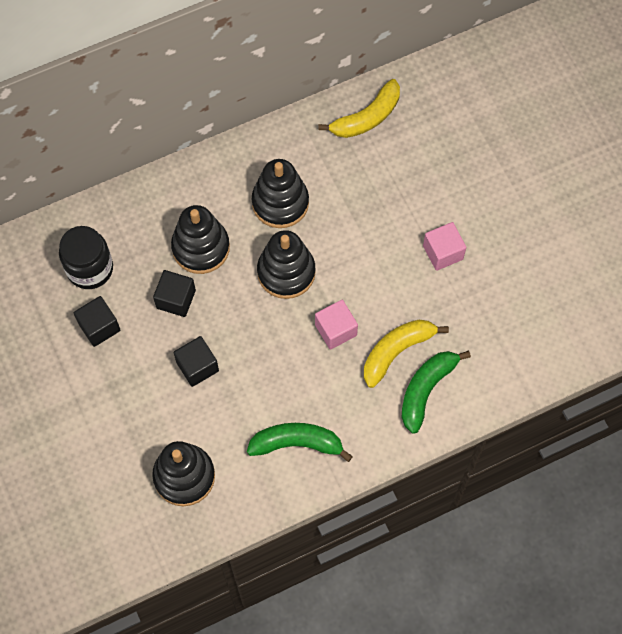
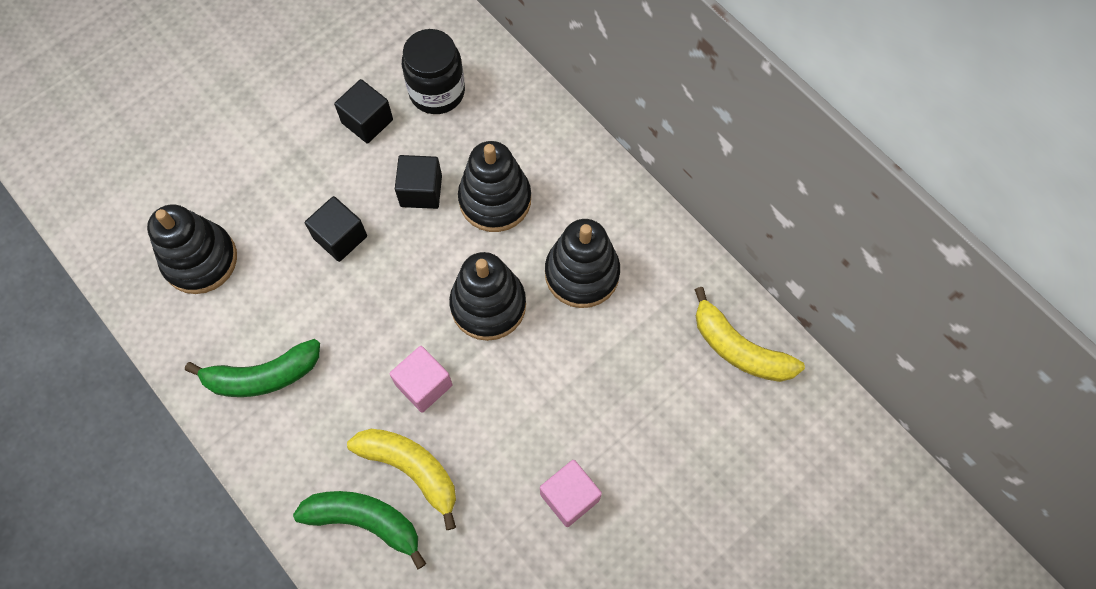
camera: 75 degrees right, 0 degrees up
green banana [247,423,353,462] -> green banana turned 90 degrees clockwise [185,339,320,397]

